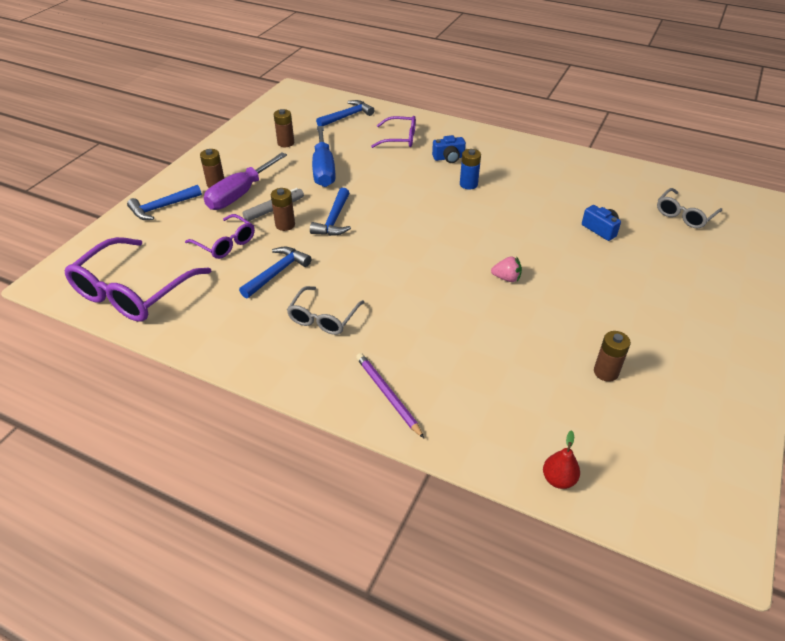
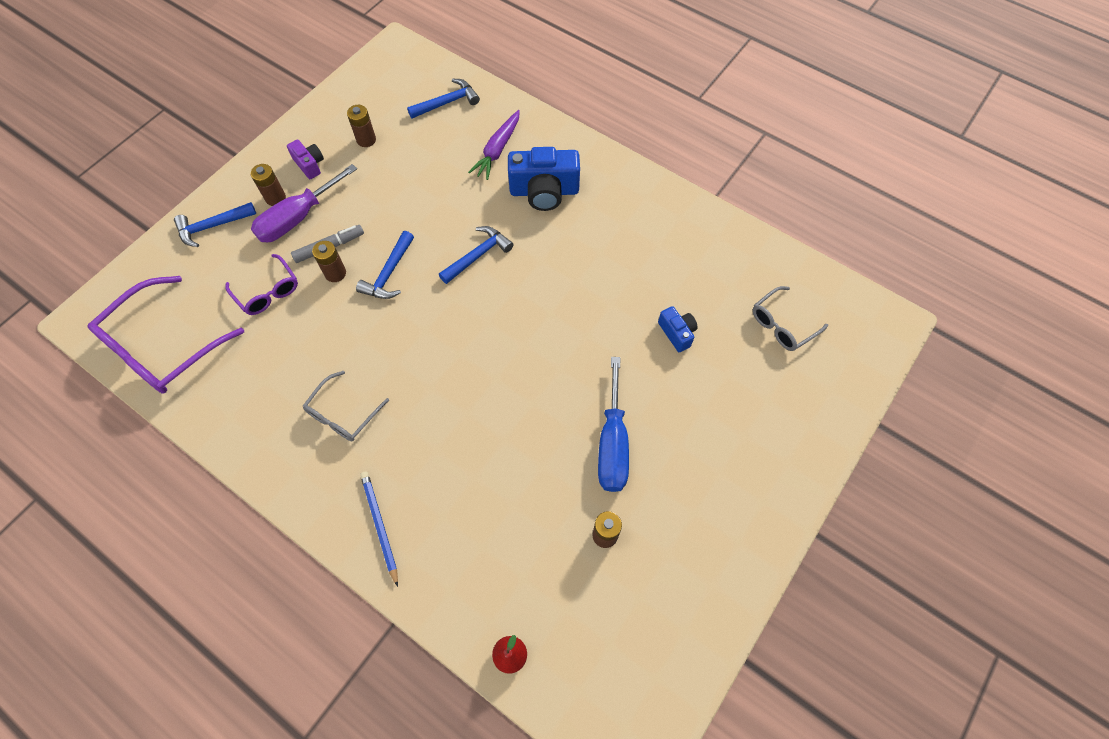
camera: 10 degrees right, 20 degrees up
blue hammer [239,246,312,298] -> blue hammer moved to [439,226,514,284]
blue screwdriver [312,126,336,187] -> blue screwdriver moved to [598,357,629,492]
purple pencil [356,353,424,438] -> blue pencil [360,471,398,587]
purple glasses [371,116,416,148] -> purple carrot [468,110,520,180]
blue camera [432,135,466,163] -> blue camera [508,147,580,211], size x1.88
blue battery [460,149,481,190] -> none
pink strawberry [491,256,522,282] -> none
none -> purple camera [287,139,324,179]

